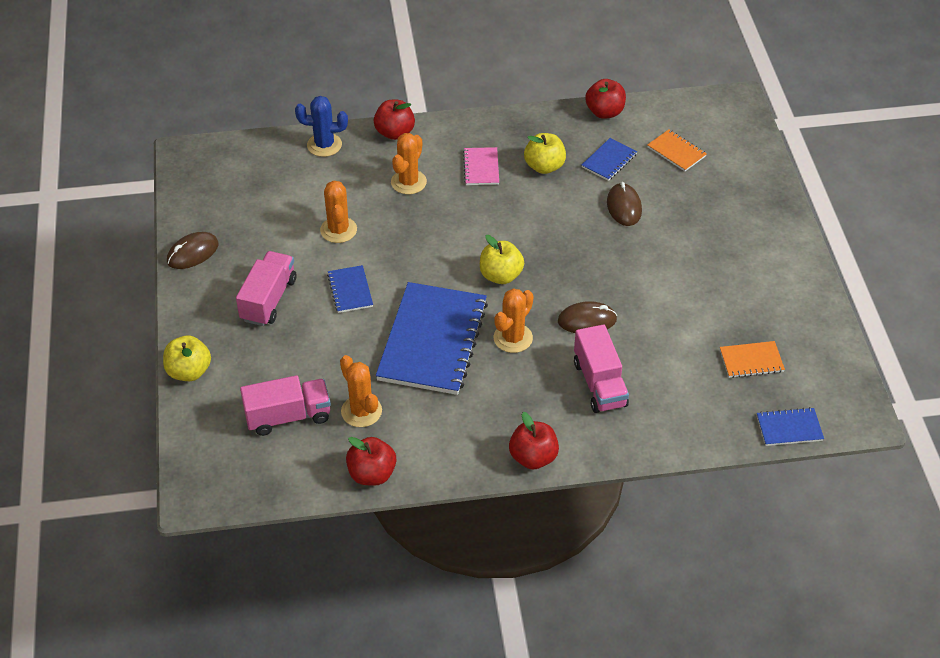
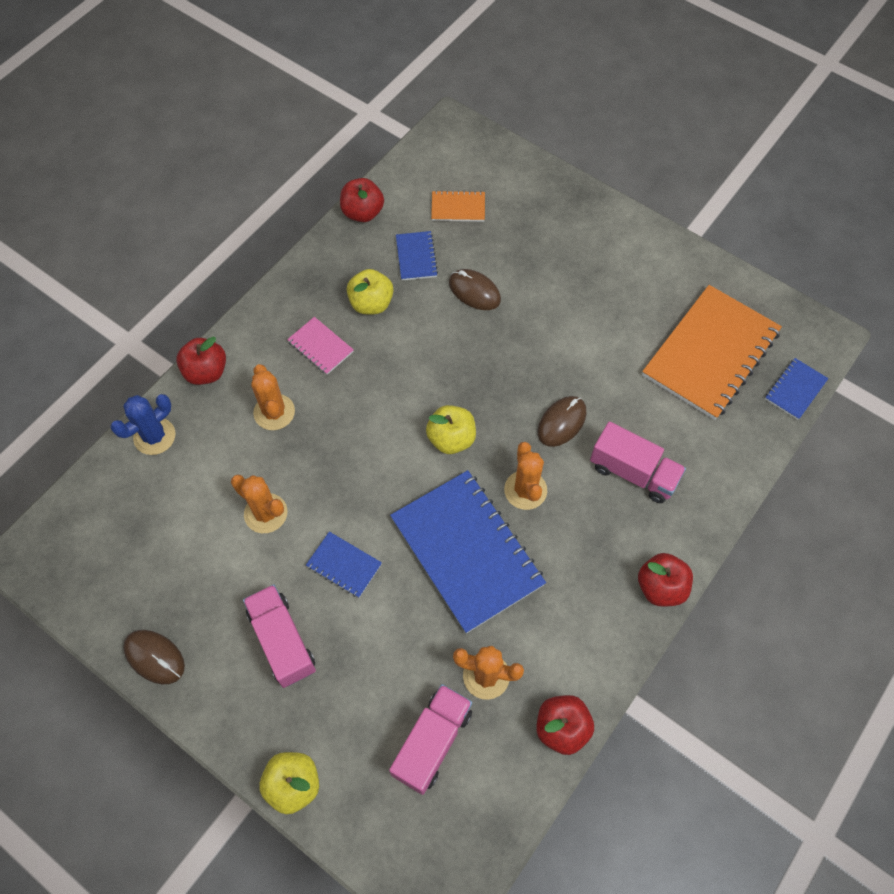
camera: 45 degrees left, 15 degrees up
brown mouse [167,232,219,269] -> brown mouse turned 60 degrees counterclockwise [123,630,185,684]
orange notebook [720,341,785,378] -> orange notebook [642,285,782,420], size x2.24

